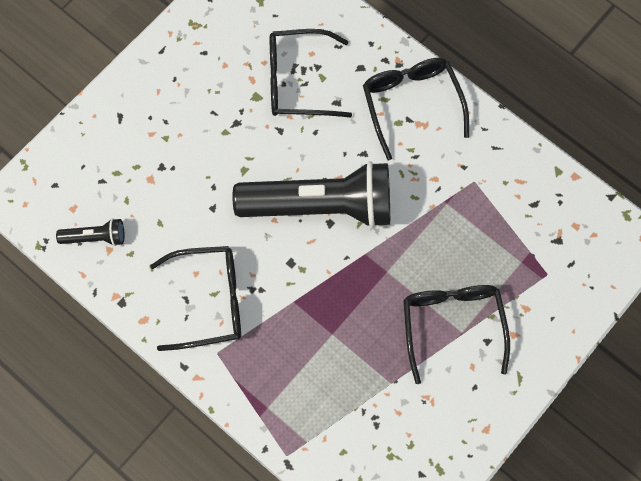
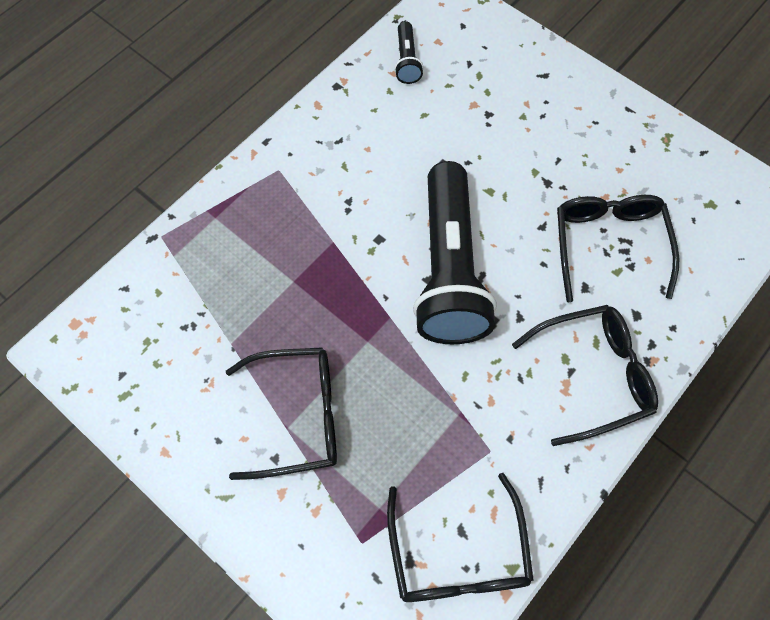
camera: 90 degrees right, 5 degrees down
black glasses [150,246,241,351] -> black glasses moved to [387,473,534,602]

